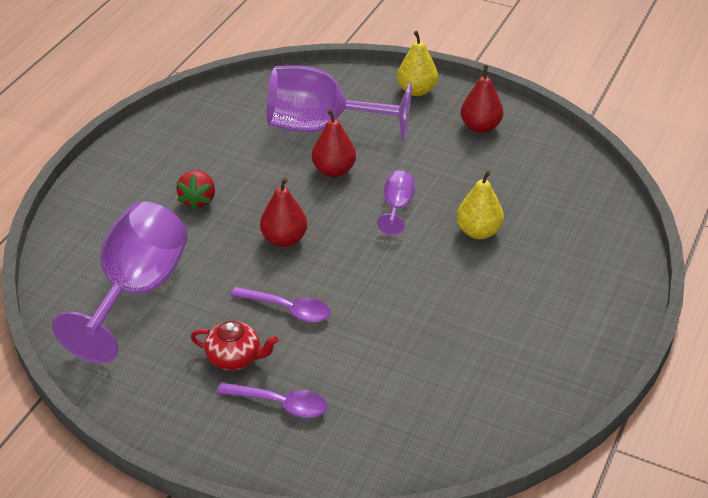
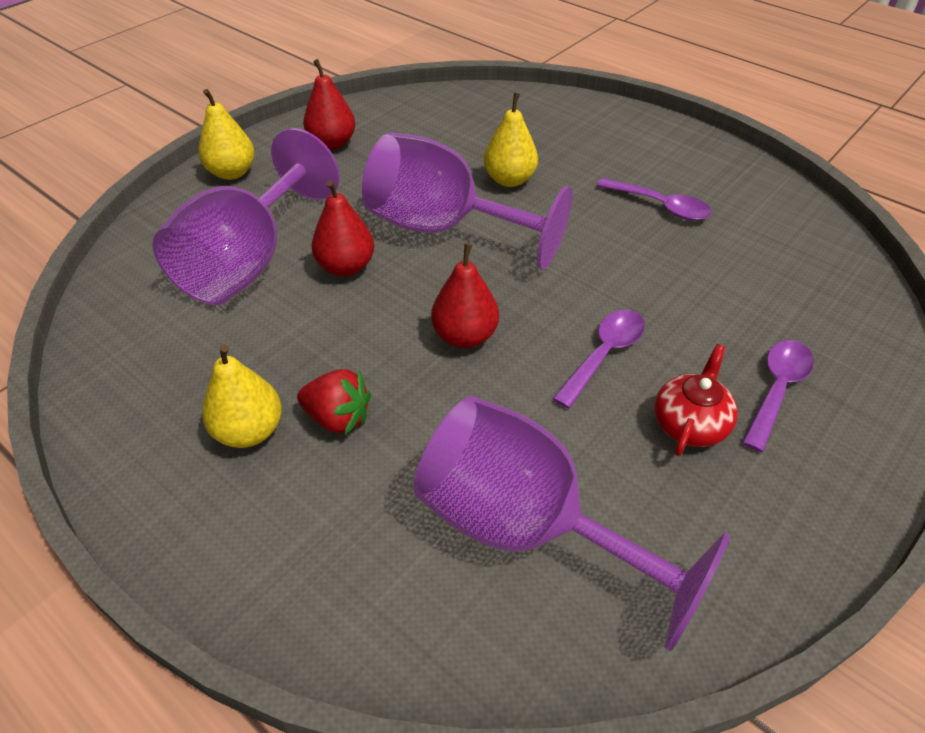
camera: 75 degrees left, 5 degrees up
purple goblet [377,170,415,235] -> purple goblet [362,133,573,269], size x2.25
none -> yellow pear [202,344,282,448]
none -> purple spoon [597,178,712,221]

